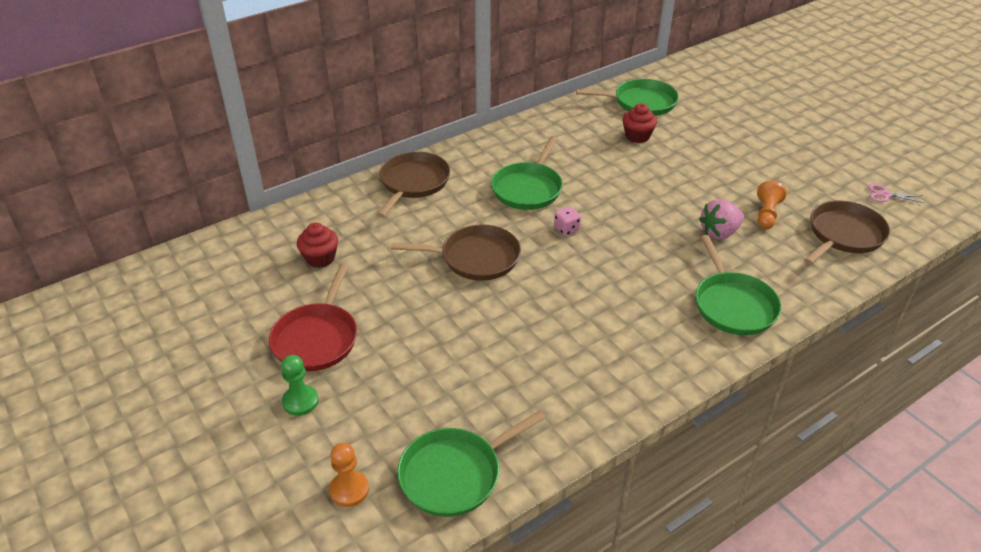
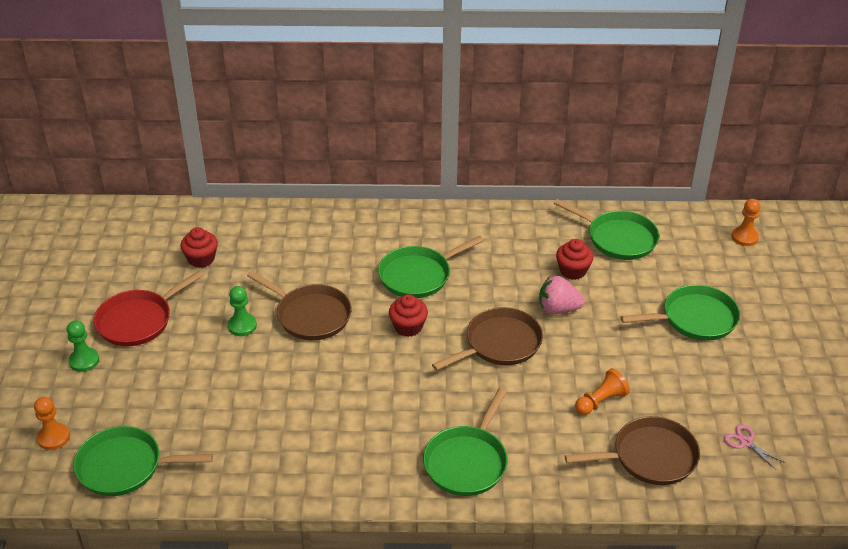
camera: 35 degrees right, 0 degrees up
brown pan [377,152,450,218] -> brown pan moved to [432,307,543,371]
pink dice [554,206,581,236] -> red cupcake [389,294,428,337]
pink strawberry [699,199,744,240] -> pink strawberry moved to [539,276,585,314]
none -> green pawn [228,286,257,336]
none -> green pan [621,285,740,341]
none -> orange pawn [731,199,760,246]

